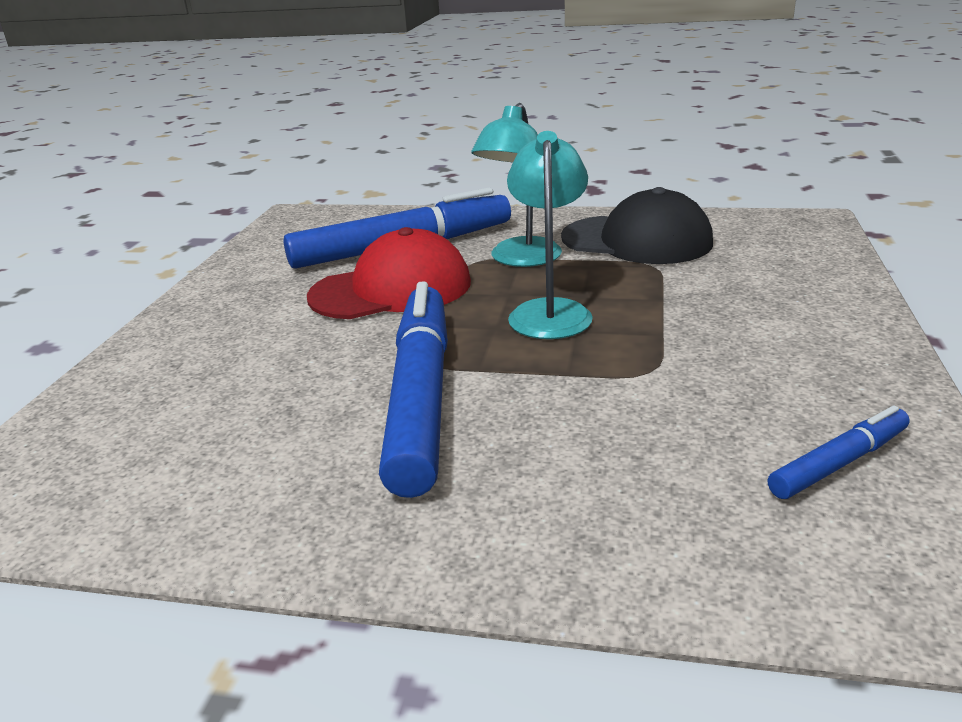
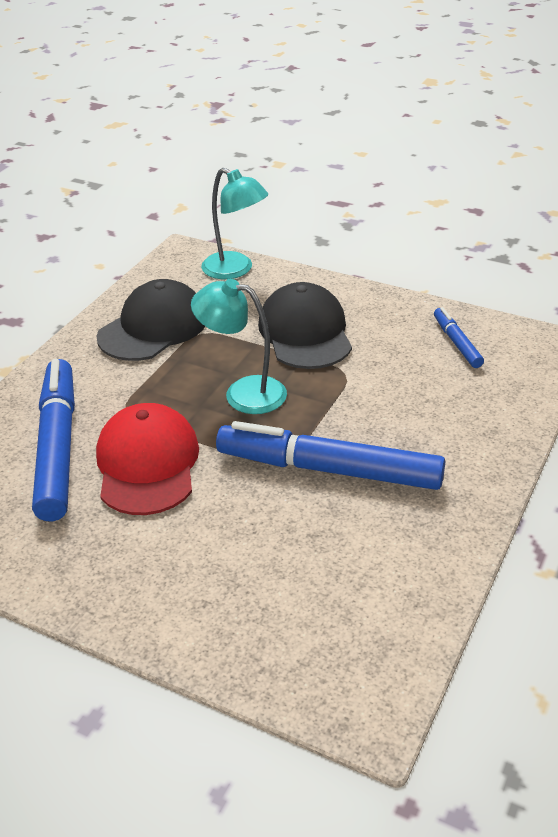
camera: 75 degrees left, 10 degrees up
turquoise lamp [471,103,562,267] -> turquoise lamp moved to [201,168,268,279]
none -> black cap [258,282,352,369]

